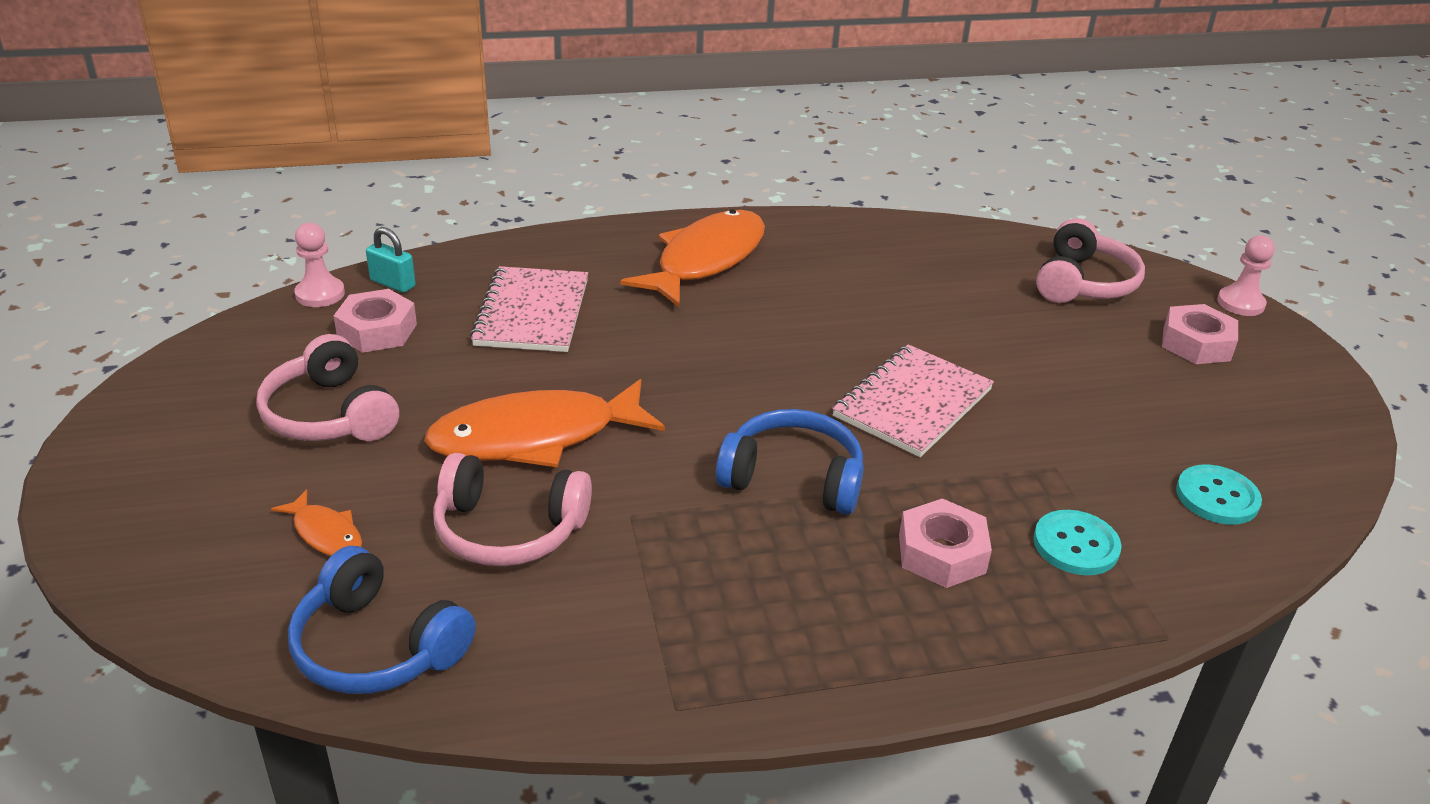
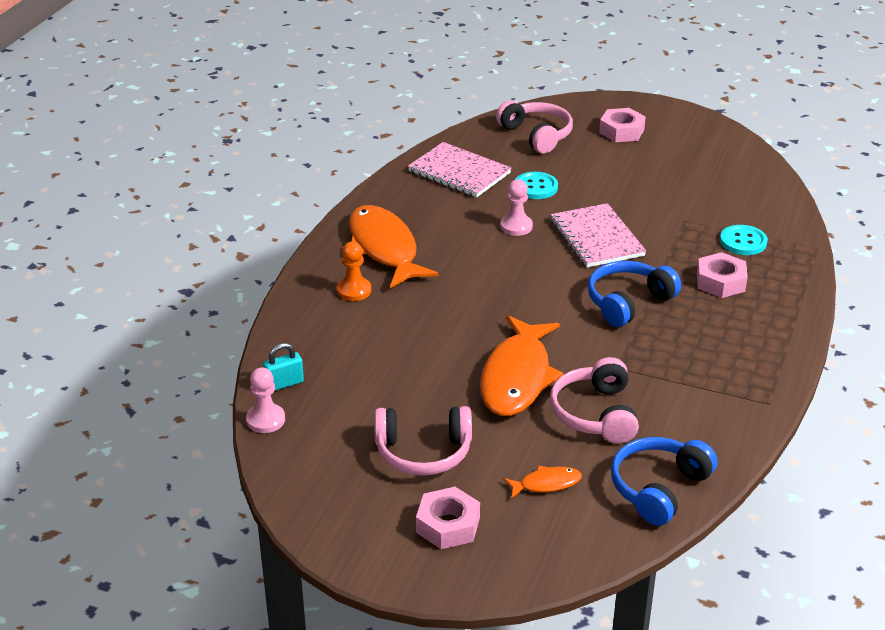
camera: 55 degrees left, 0 degrees up
blue headphones [288,546,476,694] -> blue headphones turned 150 degrees clockwise [611,437,718,526]
pink nut [334,289,417,353] -> pink nut moved to [416,487,480,549]
pink headphones [433,453,592,566] -> pink headphones turned 135 degrees clockwise [550,357,639,444]
pink notebook [470,266,588,352] -> pink notebook moved to [408,142,511,197]
turquoise button [1176,464,1262,525] -> turquoise button moved to [515,172,558,199]
pink pawn [1217,235,1275,316] -> pink pawn moved to [500,179,533,236]
none -> orange pawn [337,242,371,301]

